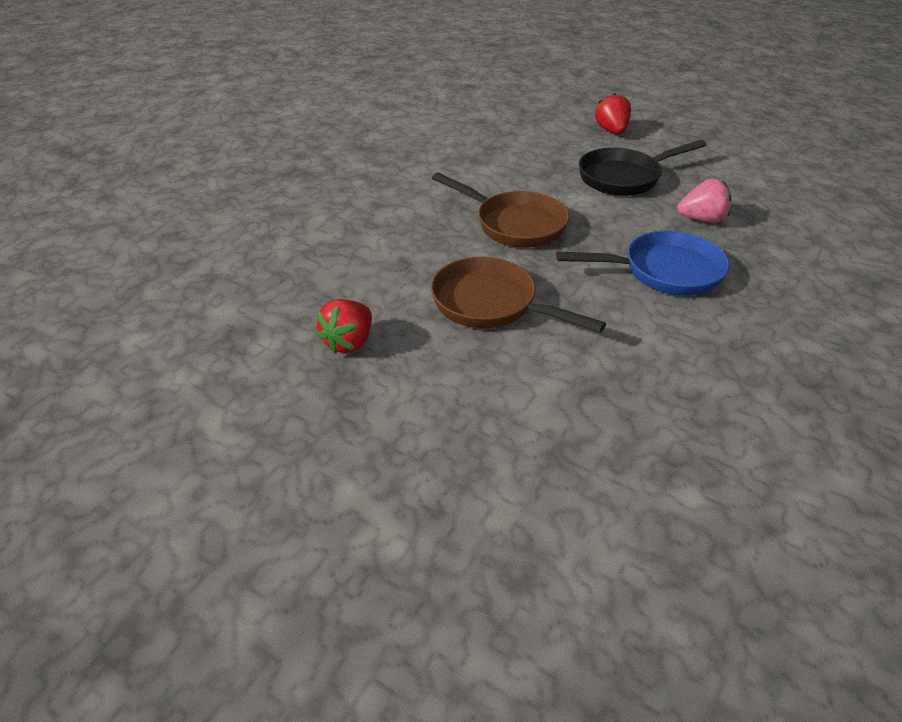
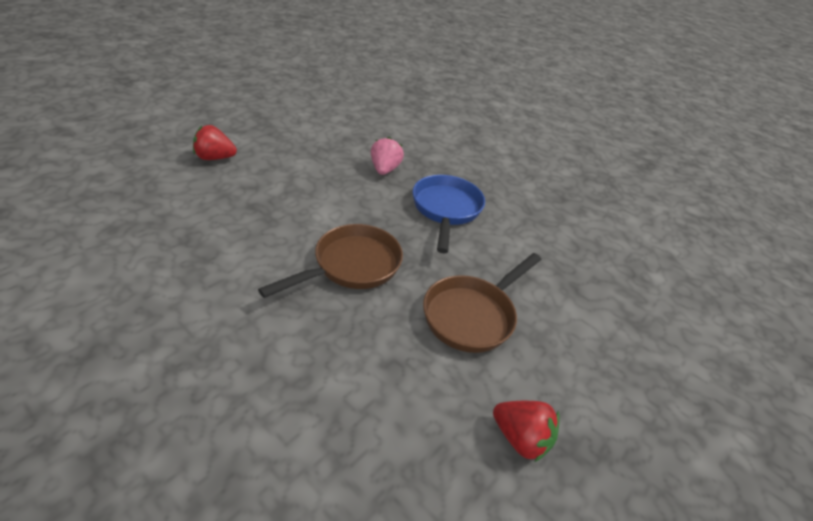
camera: 85 degrees left, 0 degrees up
black pan [579,140,706,196] -> none

